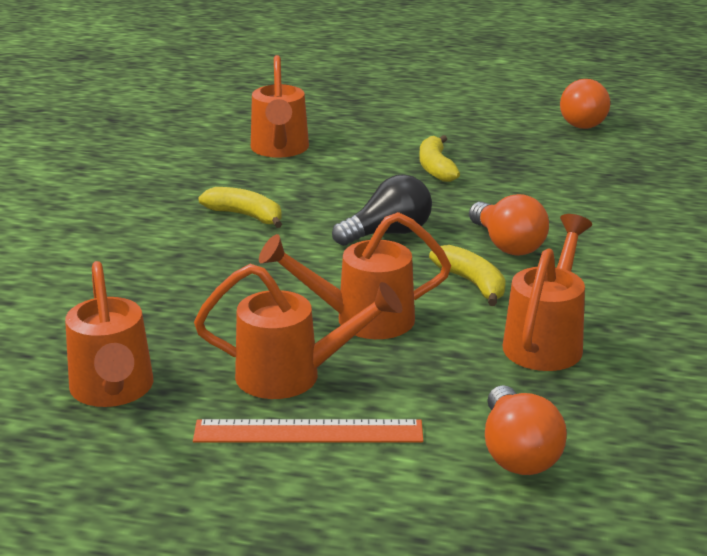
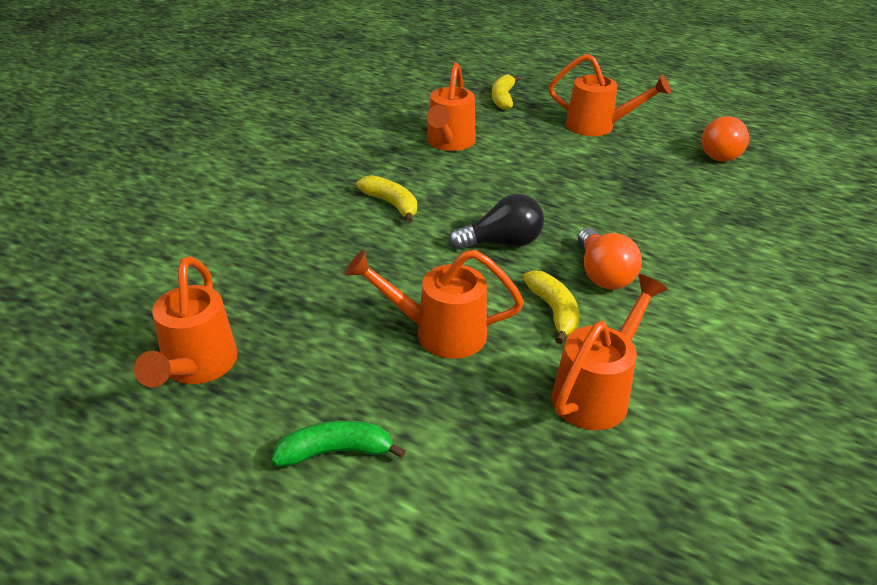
camera: 15 degrees right, 10 degrees up
orange ruler [193,419,423,442] -> green banana [272,420,406,467]
orange watering can [194,264,402,399] -> orange watering can moved to [549,54,671,136]
yellow banana [419,135,460,182] -> yellow banana moved to [492,74,521,110]
orange light bulb [485,385,567,475] -> none

